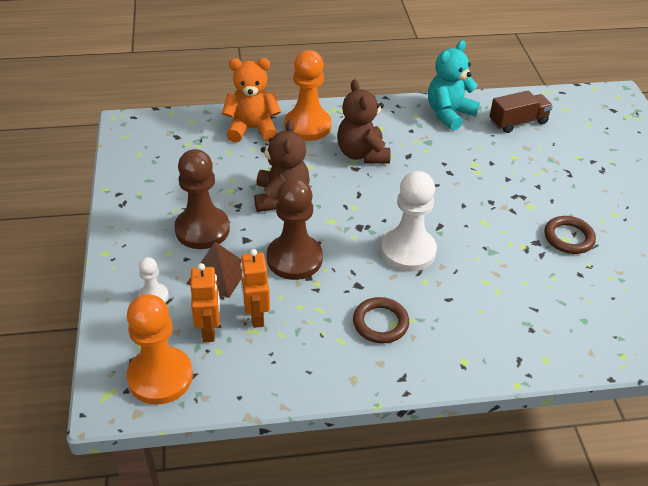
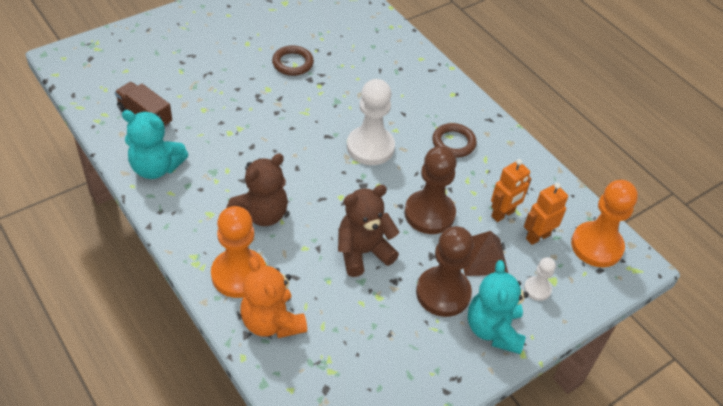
camera: 120 degrees left, 5 degrees up
none -> turquoise teddy bear [468,260,529,354]

